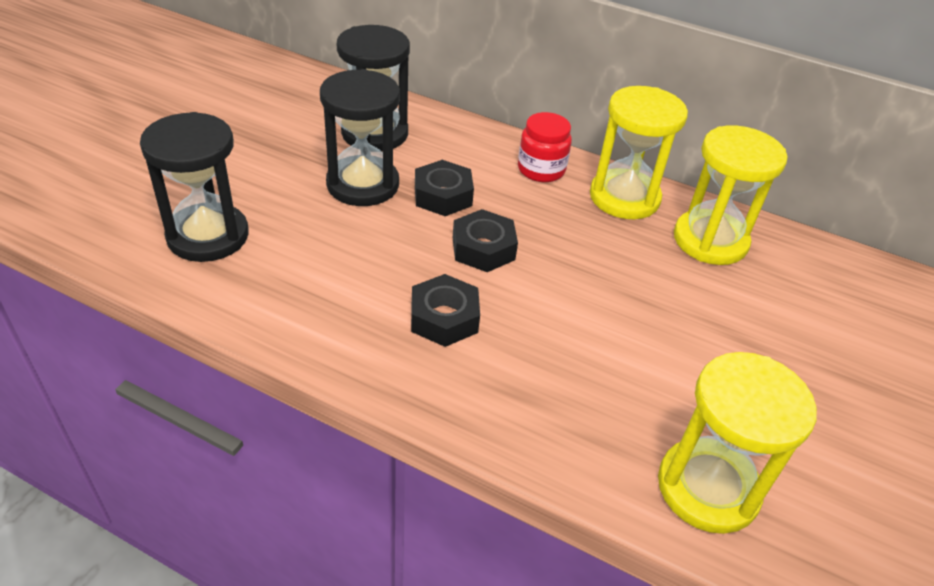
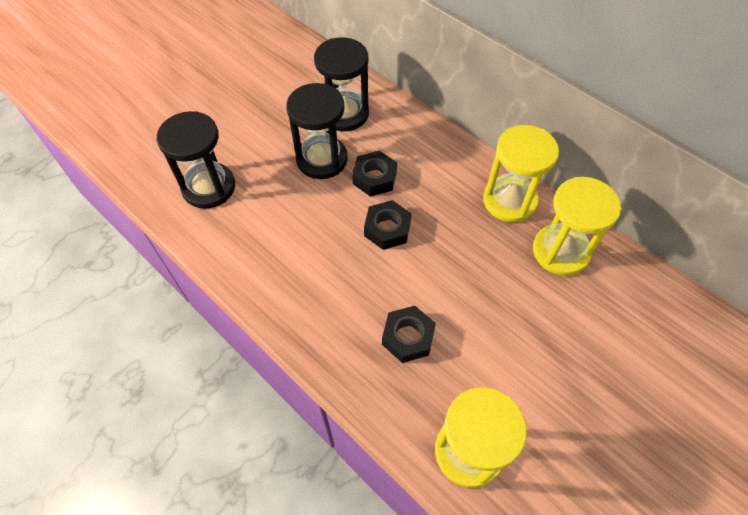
camera: 20 degrees right, 15 degrees up
black nut [411,274,480,347] -> black nut moved to [382,306,436,363]
red jar [518,112,572,182] -> none

